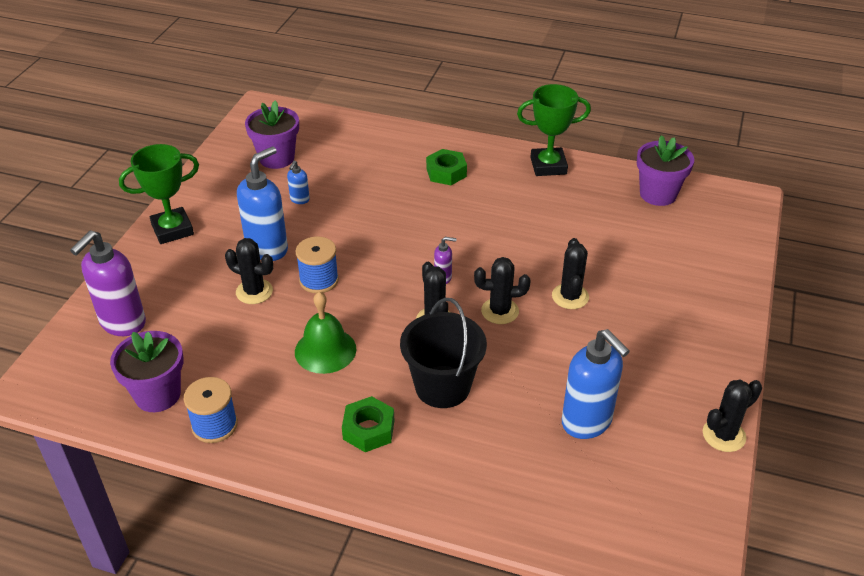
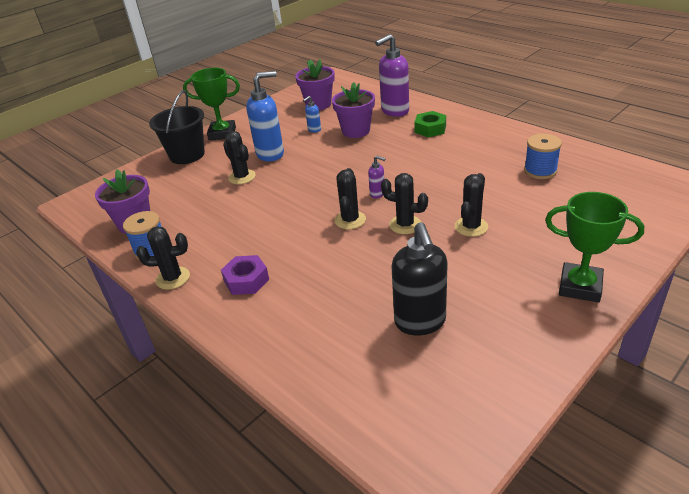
camera: 30 degrees right, 5 degrees down
purple soap dispenser [70,230,146,336] -> purple soap dispenser moved to [375,34,409,117]
green bell [295,292,356,374] -> none
blue spool [296,236,339,293] -> blue spool moved to [524,134,562,179]
green nut [342,396,394,452] -> purple nut [221,255,269,295]
black bucket [400,298,487,408] -> black bucket moved to [149,90,205,164]
green trophy [517,84,591,176] -> green trophy moved to [545,192,644,303]
blue soap dispenser [562,329,630,439] -> black soap dispenser [391,222,448,335]
purple flower pot [637,135,694,206] -> purple flower pot moved to [332,82,375,138]
black cactus [703,380,762,452] -> black cactus moved to [136,226,190,290]

